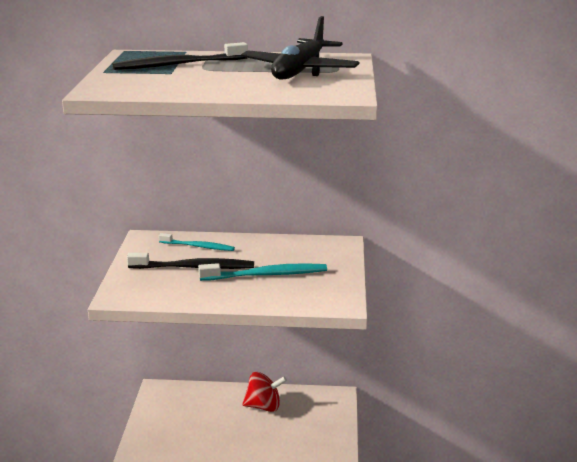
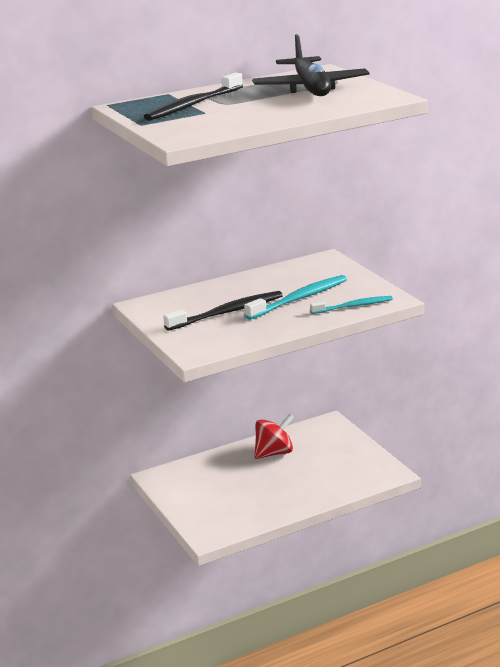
camera: 30 degrees left, 0 degrees up
turquoise toothbrush [159,233,235,251] -> turquoise toothbrush moved to [310,296,393,314]

